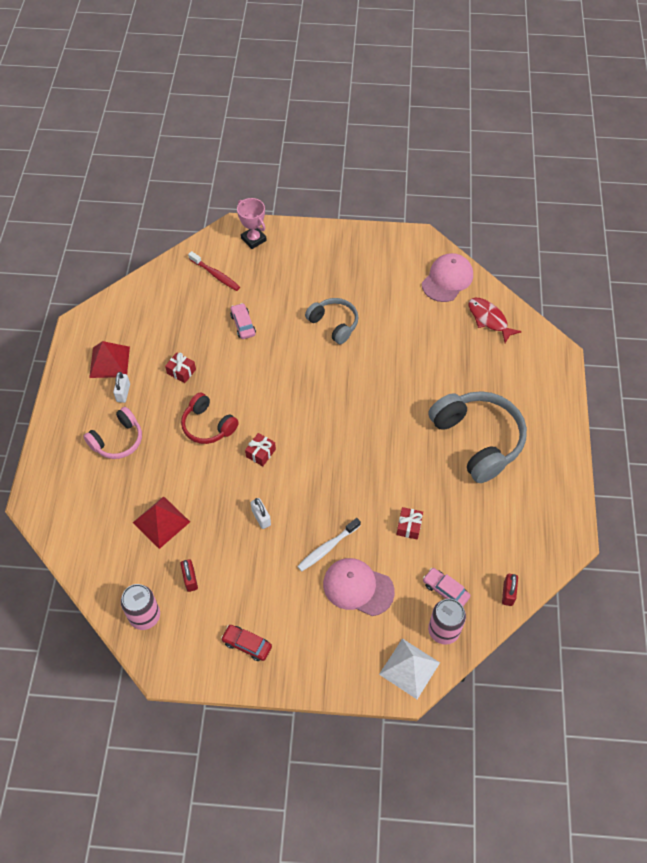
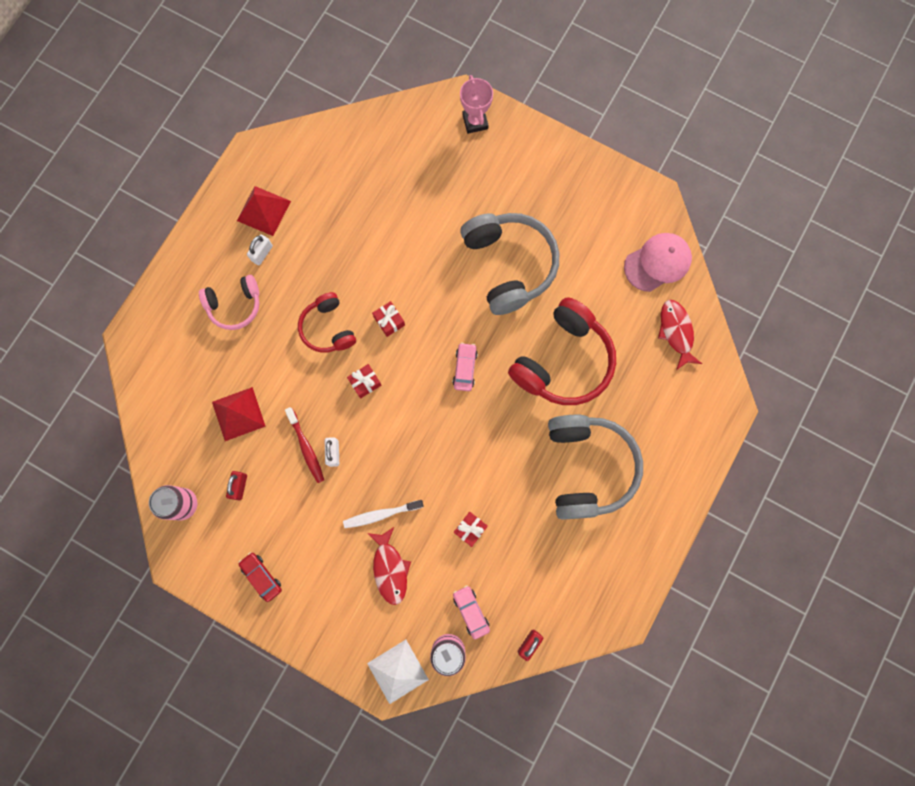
camera: 25 degrees right, 20 degrees up
red gift [165,352,196,383] -> red gift moved to [372,301,405,337]
red toothbrush [188,251,240,291] -> red toothbrush moved to [285,407,324,483]
pink car [230,303,256,339] -> pink car moved to [453,343,478,391]
grey headphones [305,298,359,345] -> grey headphones [460,213,559,315], size x1.73
pink cap [323,558,395,616] -> red fish [367,527,411,605]
none -> red headphones [508,297,616,405]

